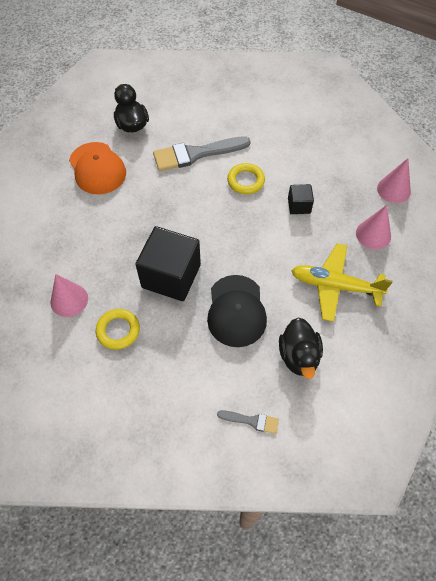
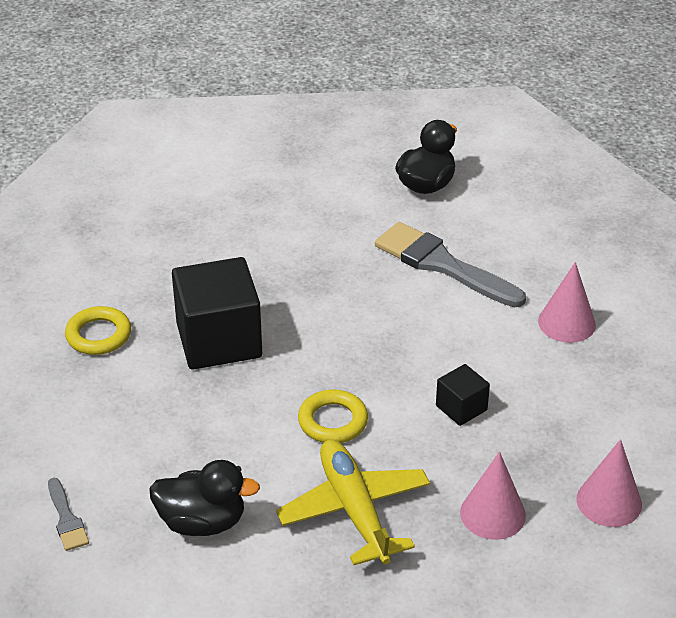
camera: 55 degrees right, 20 degrees down
pink cone [51,274,88,317] -> pink cone moved to [538,262,596,343]
orange cap [69,142,126,195] -> none
black cap [207,275,267,347] -> none
yellow ring [227,163,265,194] -> yellow ring moved to [298,389,368,443]
black duck [279,318,323,379] -> black duck turned 135 degrees counterclockwise [149,460,260,536]

